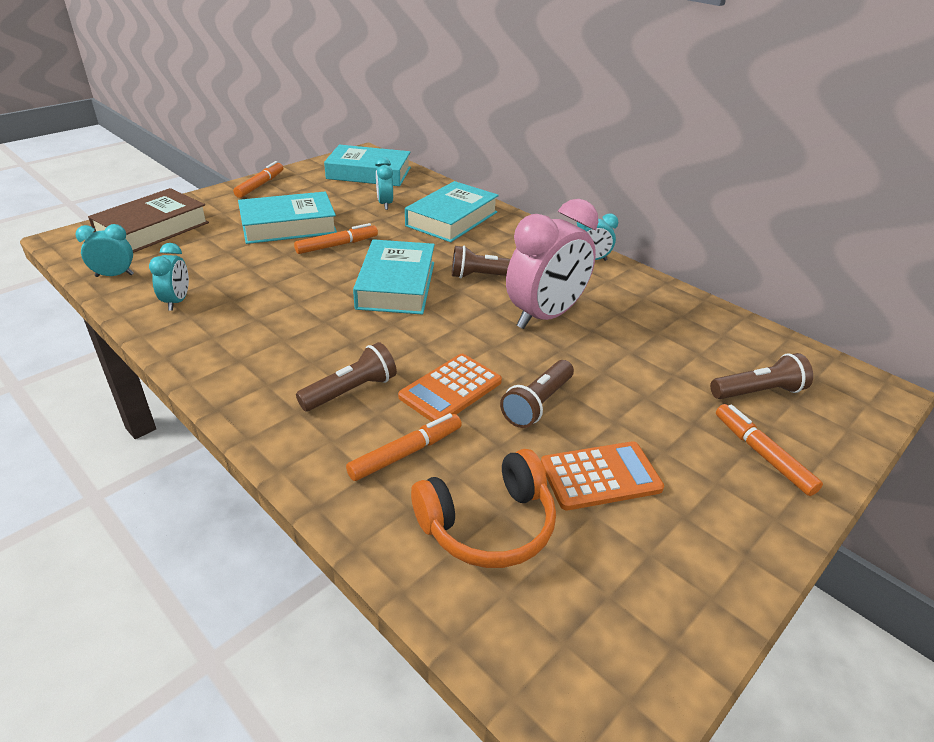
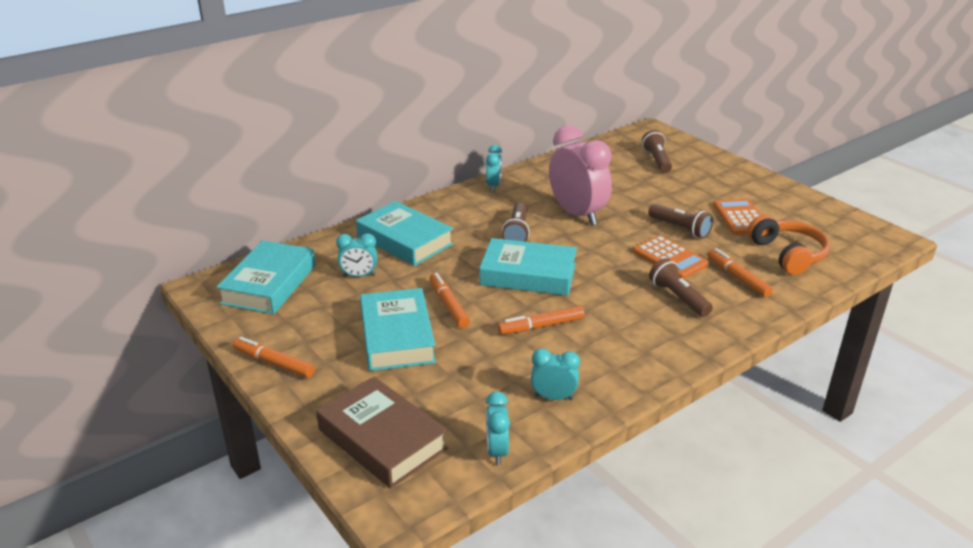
camera: 80 degrees left, 5 degrees down
orange marker [716,404,823,496] -> orange marker moved to [498,306,585,335]

